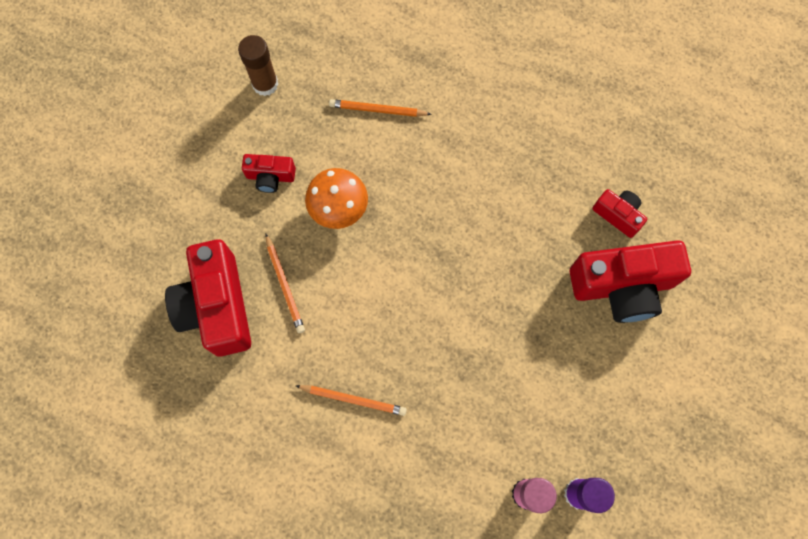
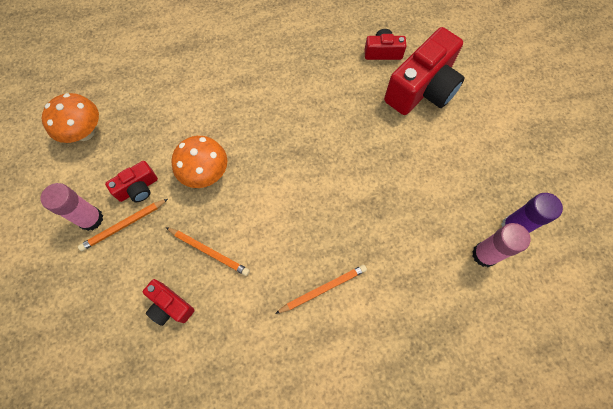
camera: 40 degrees left, 5 degrees down
red camera [165,239,251,357] -> red camera [143,279,195,326], size x0.50
brown glue stick [238,35,278,96] -> orange mushroom [42,93,99,143]
orange pencil [329,99,432,117] -> orange pencil moved to [78,199,168,251]
none -> pink glue stick [41,183,103,231]

